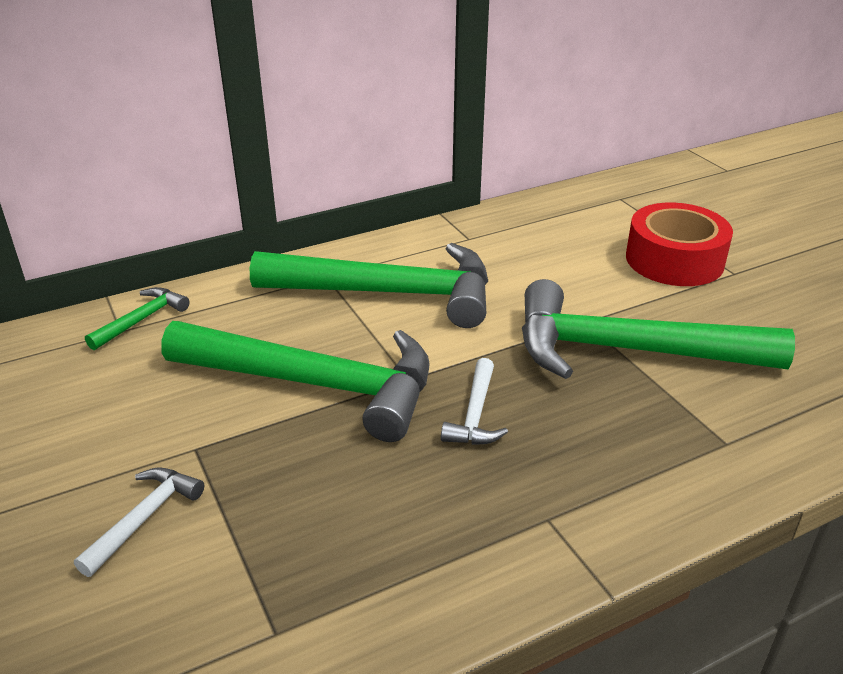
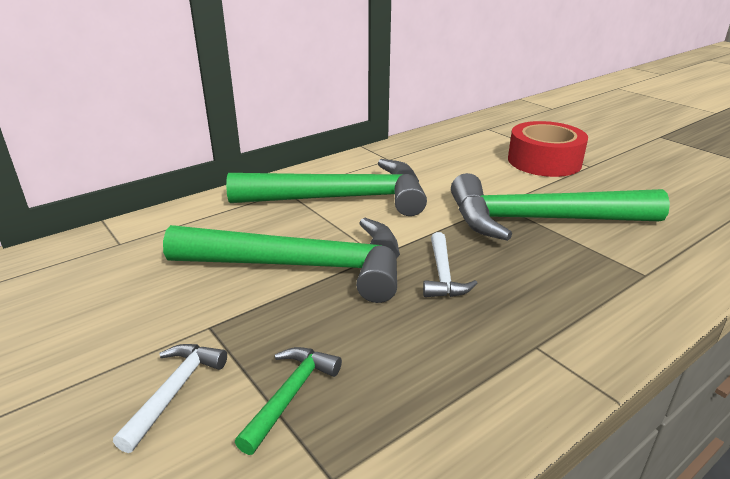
camera: 10 degrees left, 5 degrees down
green hammer [85,287,190,350] -> green hammer moved to [235,347,342,455]

